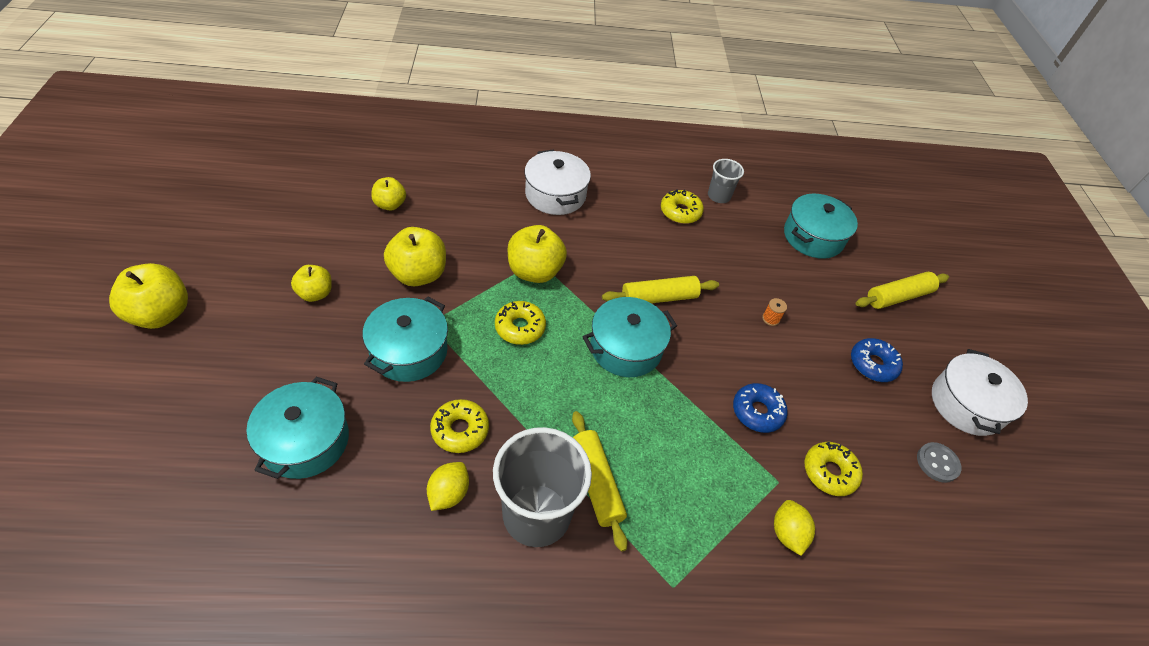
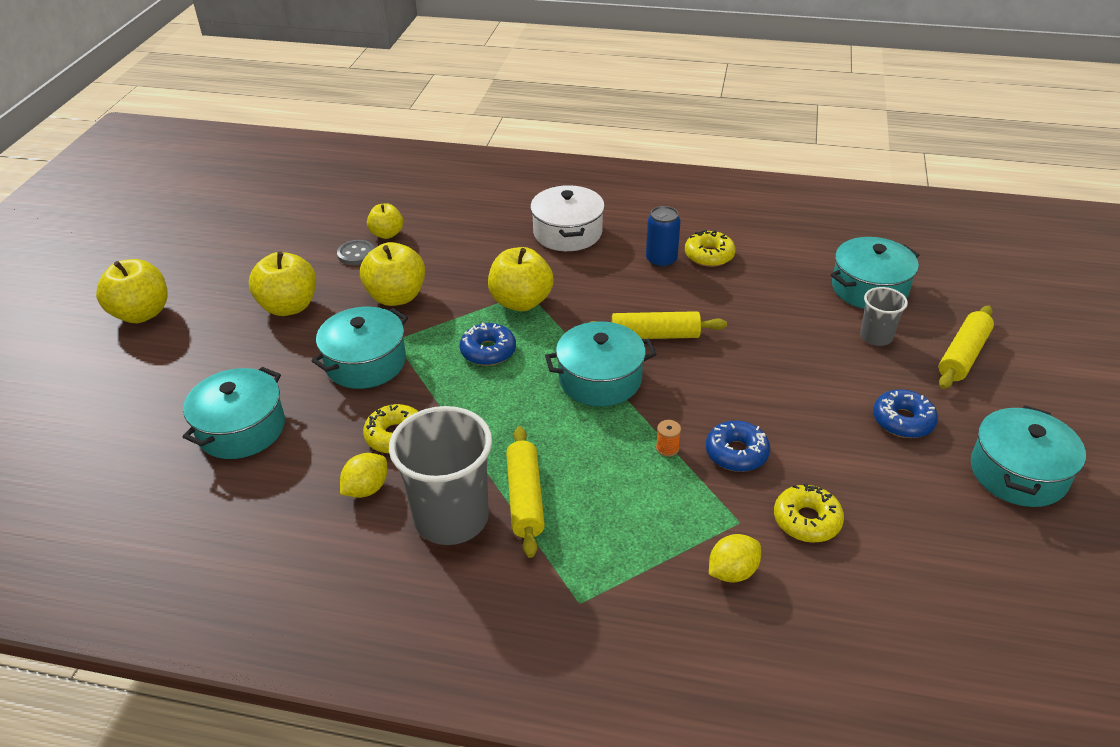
camera: 20 degrees right, 10 degrees down
yellow apple [291,265,332,302] -> yellow apple [249,251,316,316], size x1.65
yellow donut [495,301,546,345] -> blue donut [460,322,516,366]
grey cup [708,159,744,203] -> grey cup moved to [860,287,908,346]
orange spool [762,298,787,326] -> orange spool moved to [656,420,681,457]
yellow lemon [774,500,815,556] -> yellow lemon turned 45 degrees clockwise [709,534,761,583]
yellow rolling pin [856,272,949,309] -> yellow rolling pin turned 45 degrees counterclockwise [939,305,994,389]
grey button [917,442,961,483] -> grey button moved to [337,240,374,265]
white pot [932,349,1028,436] -> turquoise pot [971,405,1086,507]
none -> blue can [646,206,680,268]

